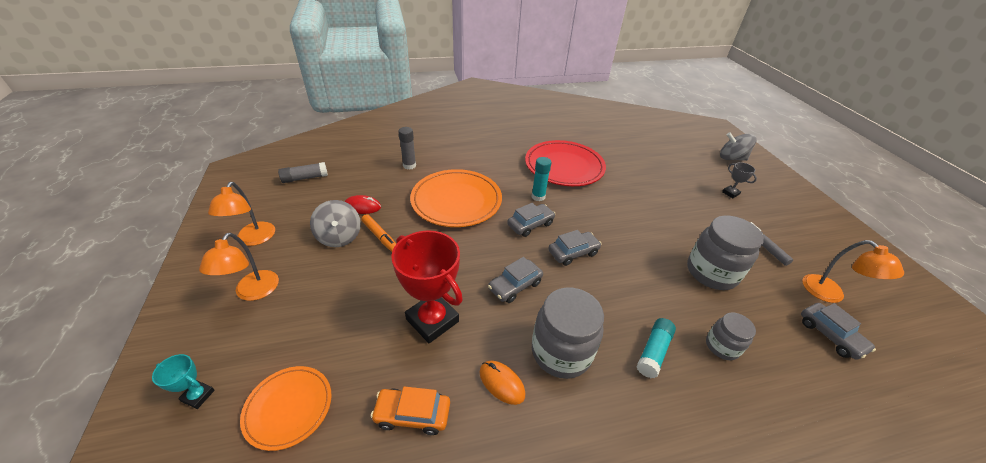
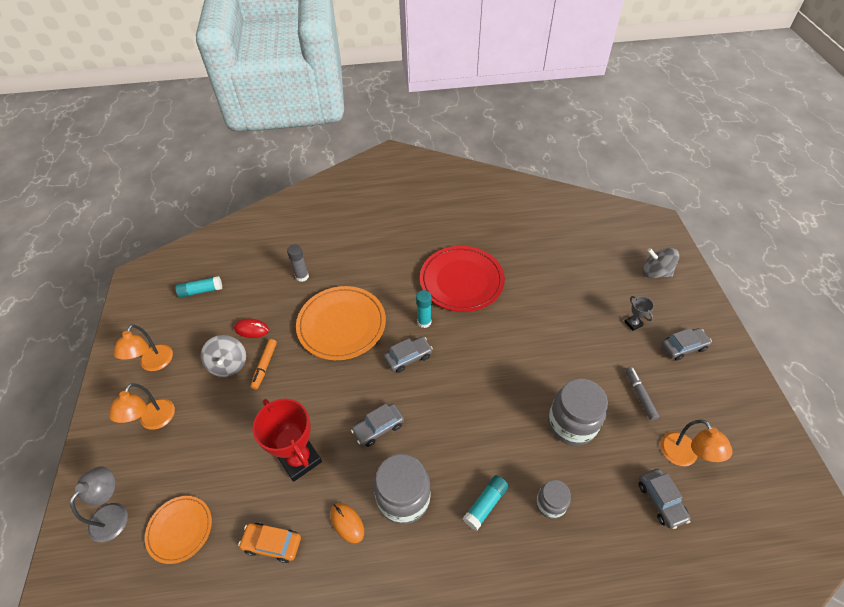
camera: 10 degrees right, 10 degrees up
turquoise trophy [152,354,215,409] -> grey lamp [70,467,128,542]
grey glue stick [278,162,328,183] -> turquoise glue stick [175,276,222,298]
orange marker [361,214,396,252] -> orange marker turned 45 degrees clockwise [250,339,277,390]
grey car [548,230,601,266] -> grey car moved to [661,328,712,361]

